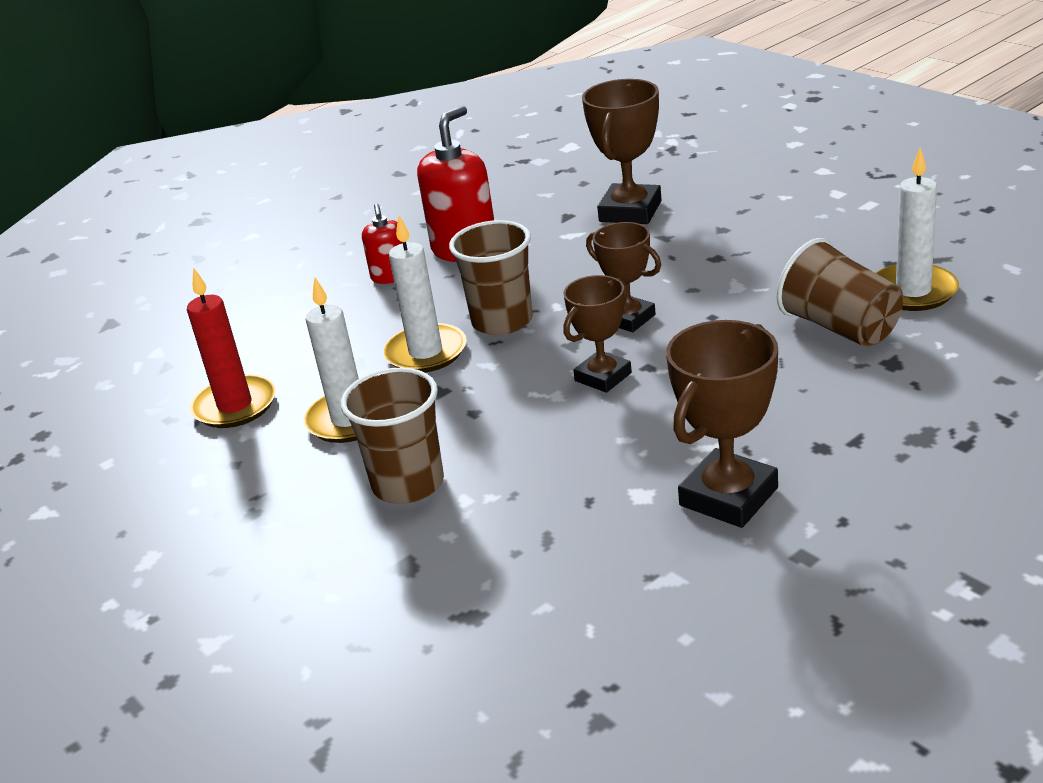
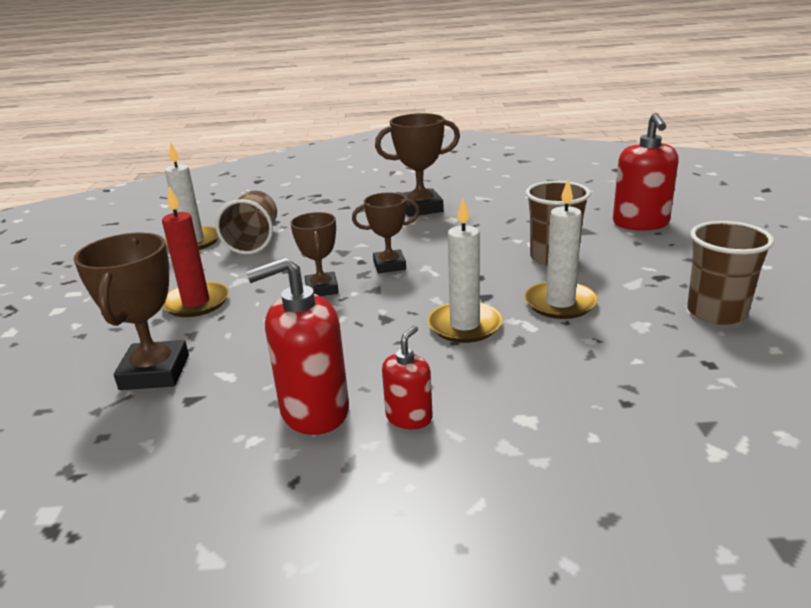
camera: 145 degrees left, 5 degrees down
red candle [187,267,276,428] -> red candle moved to [162,187,229,317]
brown cup [449,220,533,335] -> brown cup moved to [687,221,774,325]
brown trophy [582,79,662,224] -> brown trophy turned 60 degrees counterclockwise [74,232,189,390]
none -> red soap dispenser [613,113,679,231]

